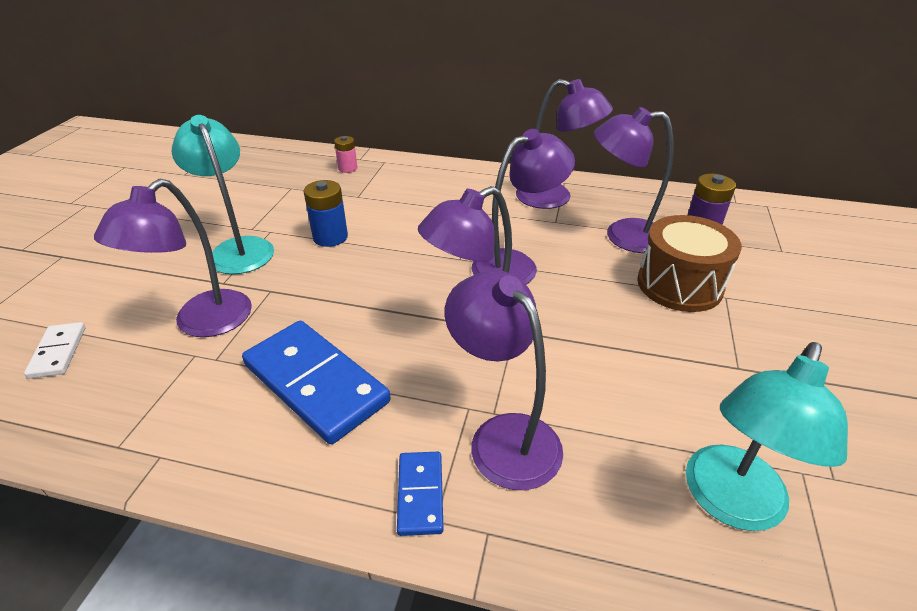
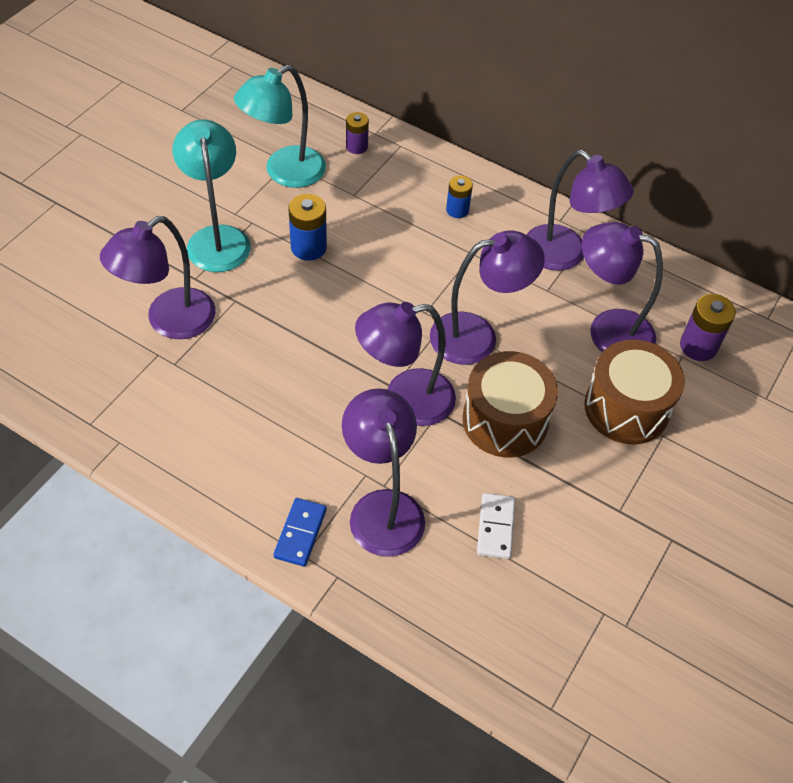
camera: 15 degrees right, 15 degrees up
white domino [24,322,85,379] -> white domino moved to [477,493,515,559]
blue domino [242,321,391,444] -> none
pink battery [334,136,358,173] -> purple battery [346,112,369,154]
turquoise lamp [686,342,848,531] -> turquoise lamp moved to [234,65,326,188]
none -> blue battery [446,175,473,218]
none -> brown drum [462,351,558,458]

